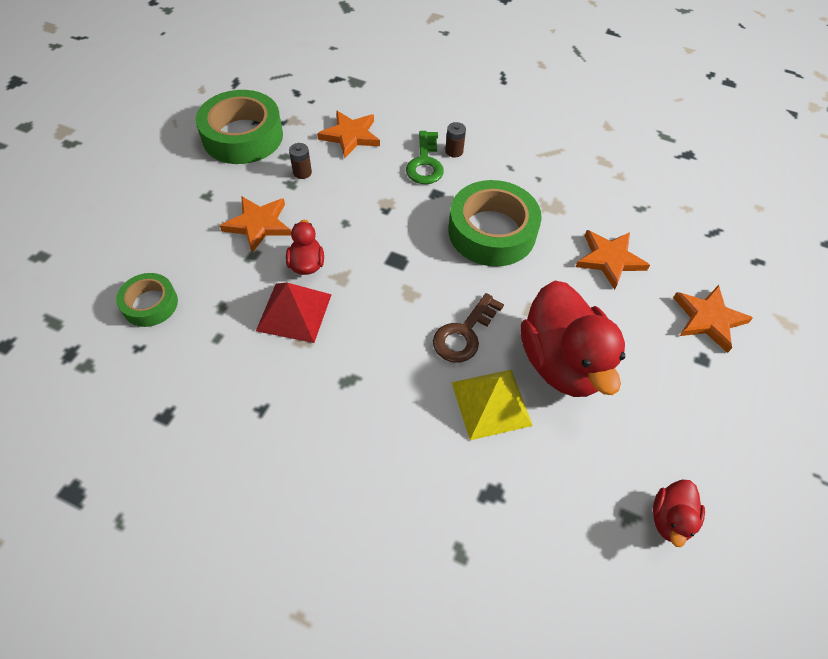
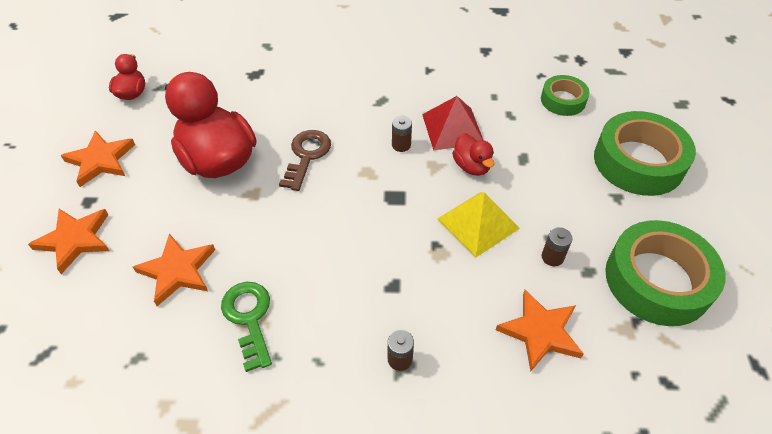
camera: 160 degrees right, 5 degrees down
orange star [220,196,291,253] -> orange star moved to [61,130,135,187]
green key [406,131,444,184] -> green key moved to [221,282,272,372]
green tape [448,180,542,266] -> green tape moved to [594,111,696,196]
yellow pyramid [451,370,533,440] -> yellow pyramid moved to [437,192,520,257]
none -> brown battery [392,116,412,152]

